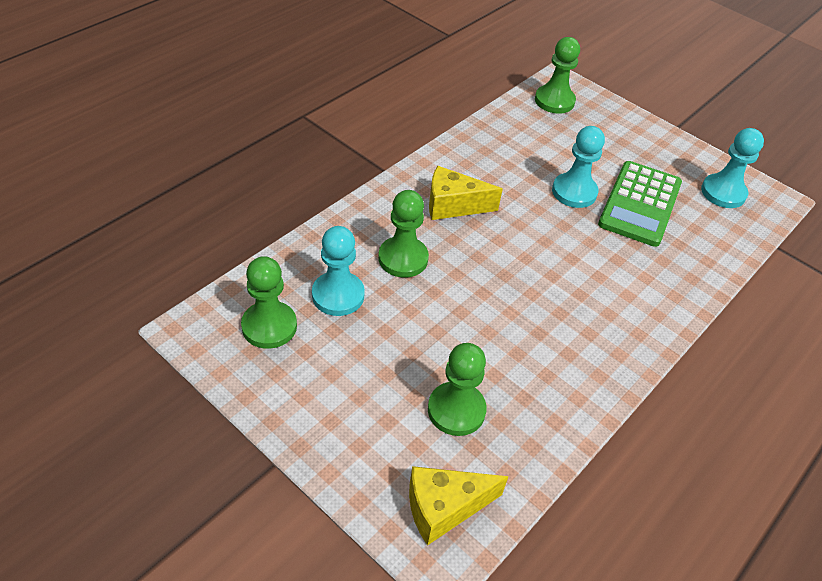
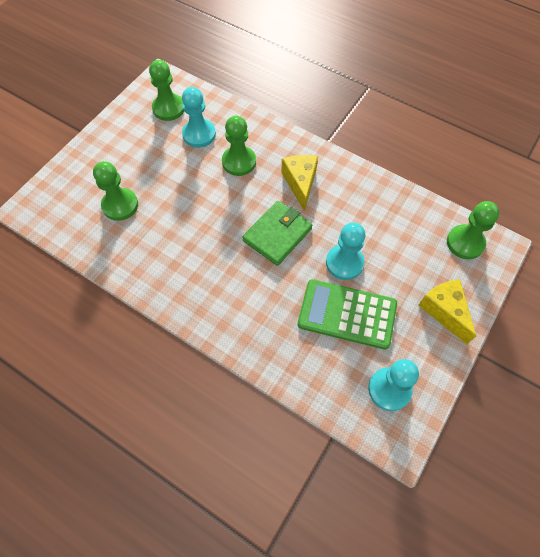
camera: 85 degrees right, 15 degrees up
yellow cheese [409,466,509,546] -> yellow cheese moved to [418,279,476,344]
none -> green wallet [242,201,312,266]

